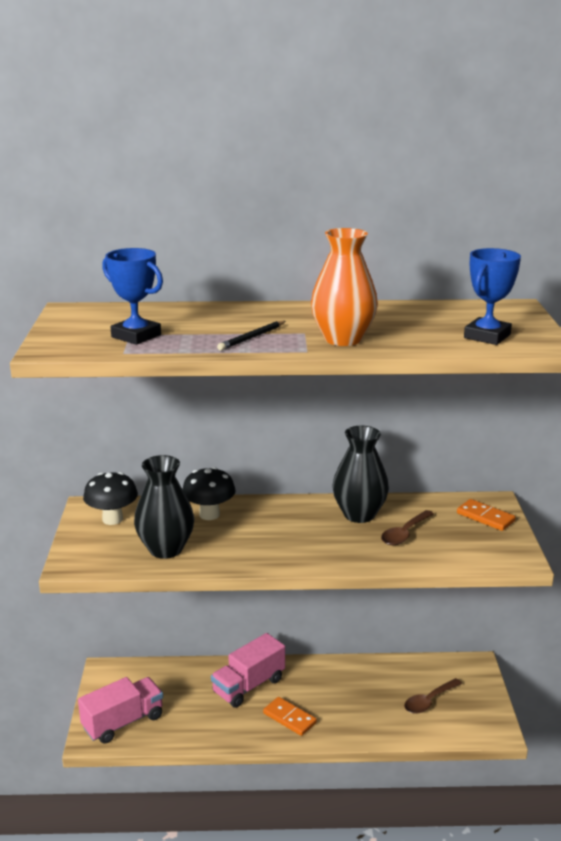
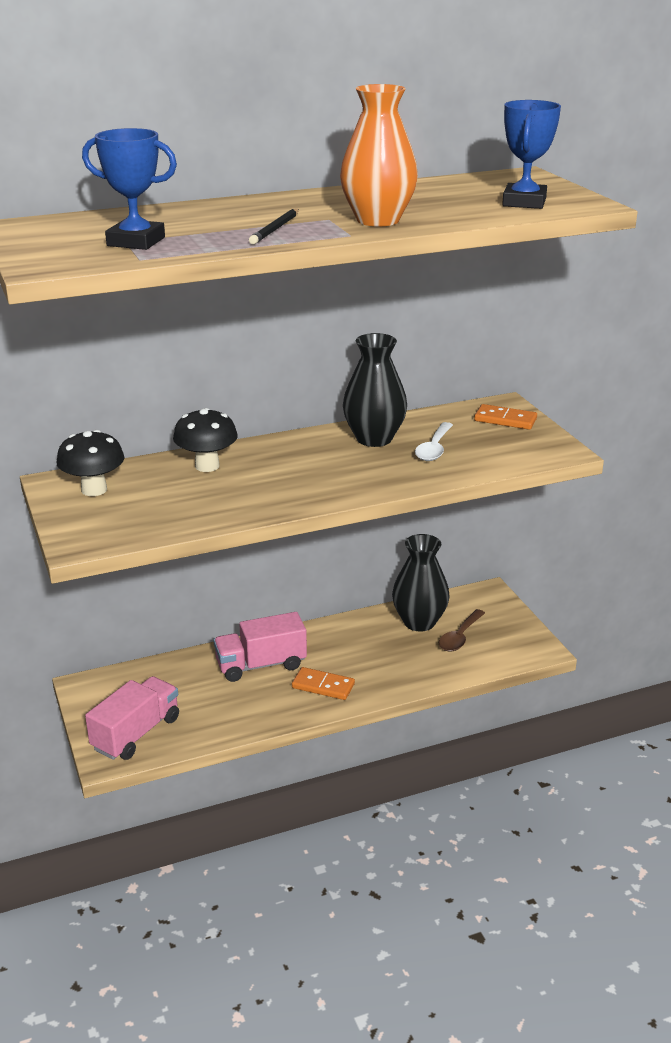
camera: 20 degrees left, 5 degrees up
black vase [134,455,194,559] -> black vase moved to [392,534,450,631]
pink truck [211,633,285,708] -> pink truck turned 45 degrees clockwise [214,612,307,682]
brown spoon [381,510,434,545] -> white spoon [415,422,453,461]

